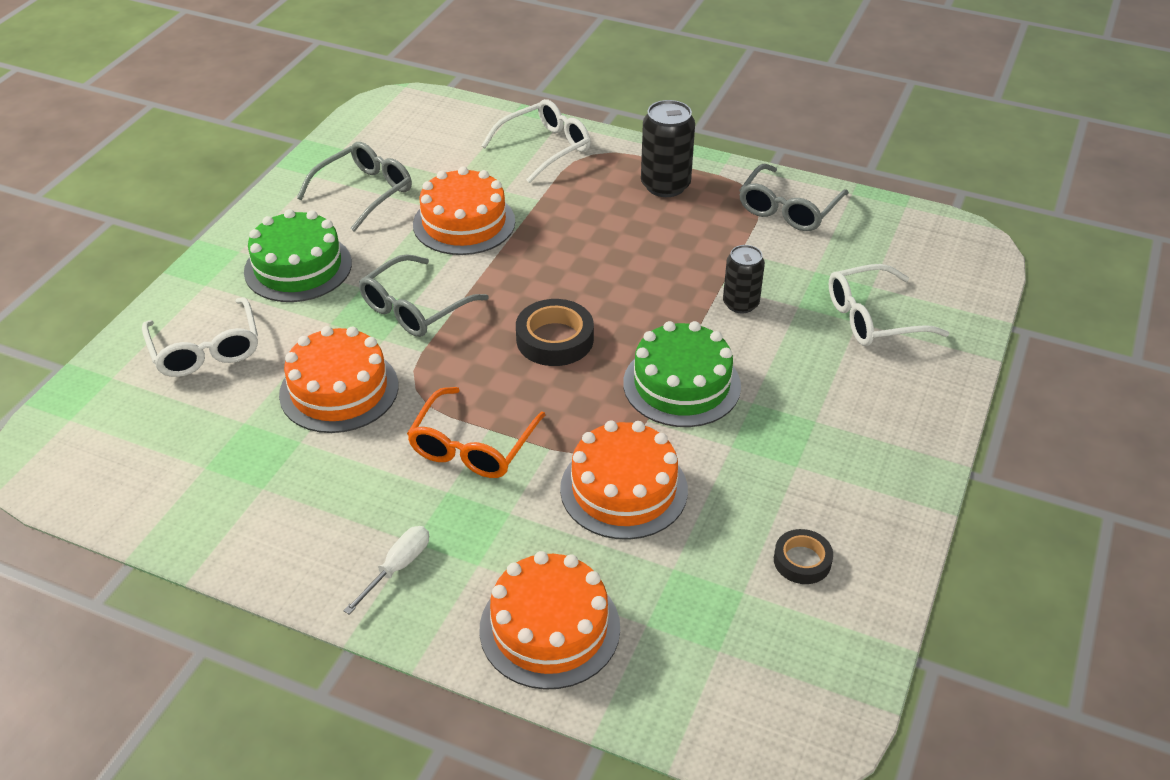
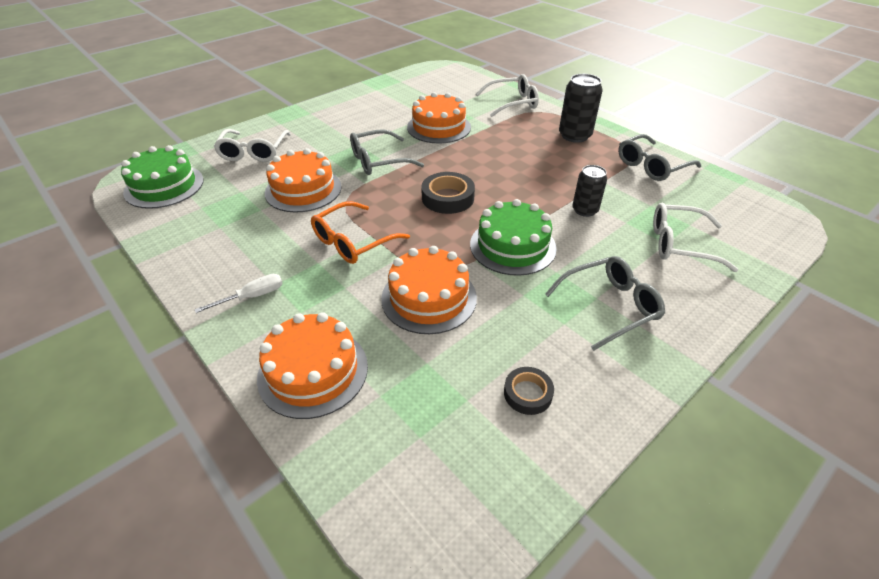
camera: 25 degrees right, 0 degrees up
green cake [244,209,352,302] -> green cake moved to [121,145,204,209]
grey glasses [297,142,412,232] -> grey glasses moved to [545,256,665,351]

